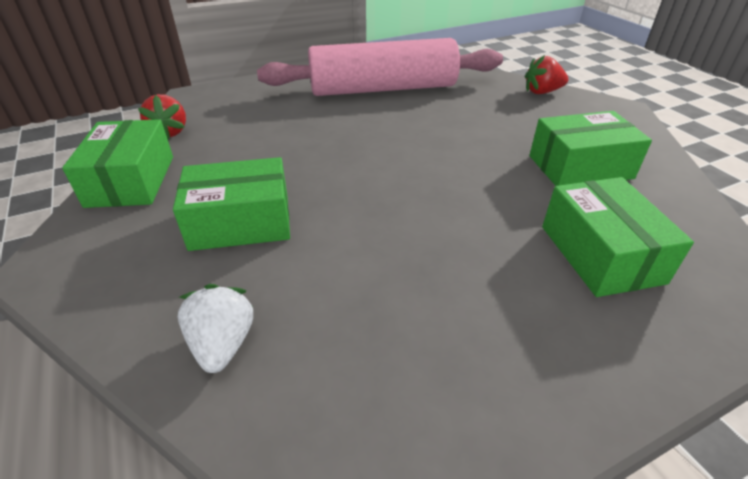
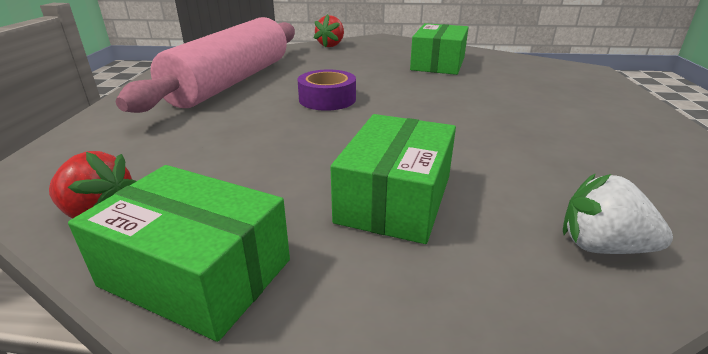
camera: 60 degrees left, 10 degrees down
green box [542,177,694,297] -> none
none -> purple tape [298,70,356,111]

